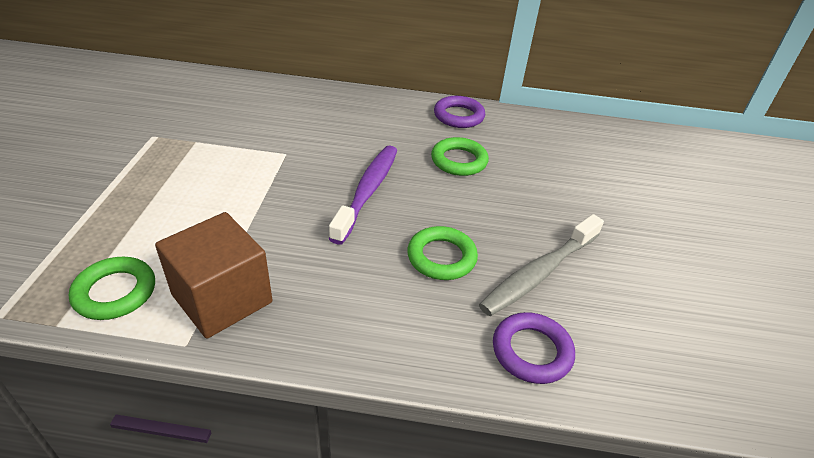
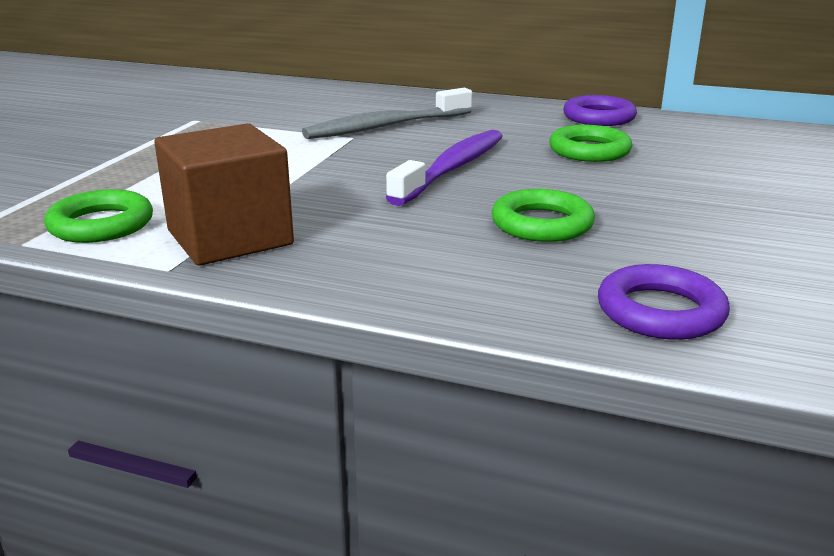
camera: 15 degrees right, 15 degrees down
grey toothbrush [479,214,604,316] -> grey toothbrush moved to [302,88,472,139]

